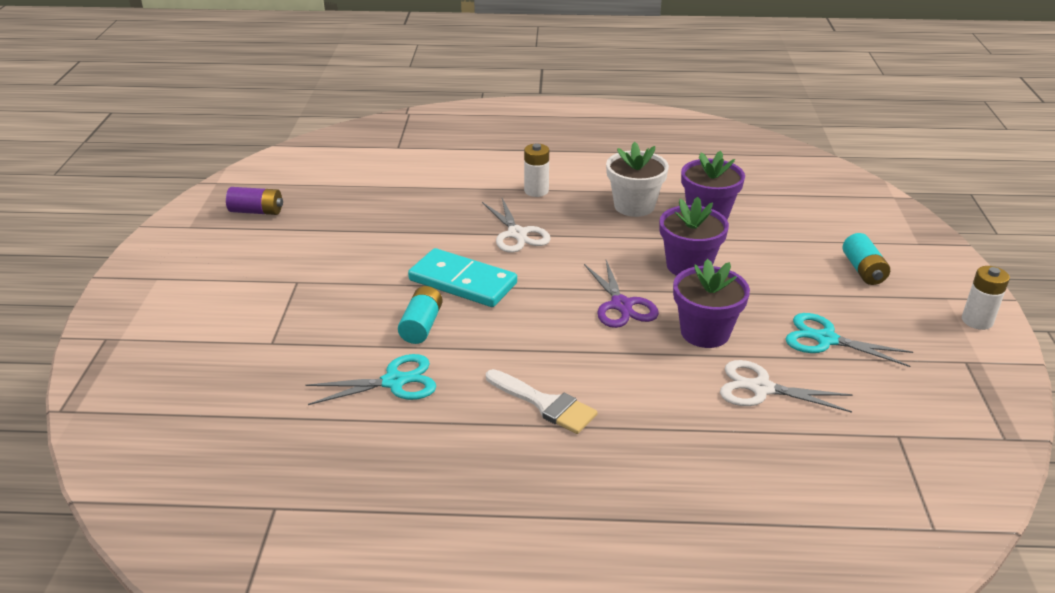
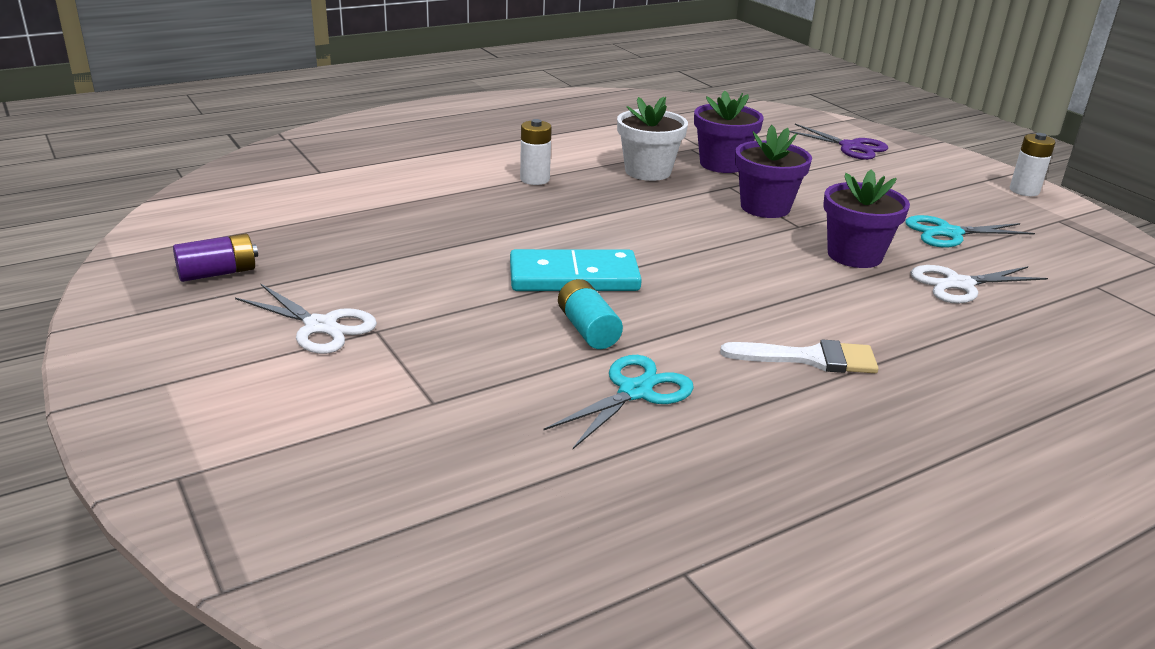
camera: 35 degrees left, 5 degrees down
white scissors [482,198,551,253] -> white scissors moved to [235,283,377,354]
purple scissors [584,260,659,328] -> purple scissors moved to [790,124,888,160]
turquoise battery [843,233,890,285] -> none

